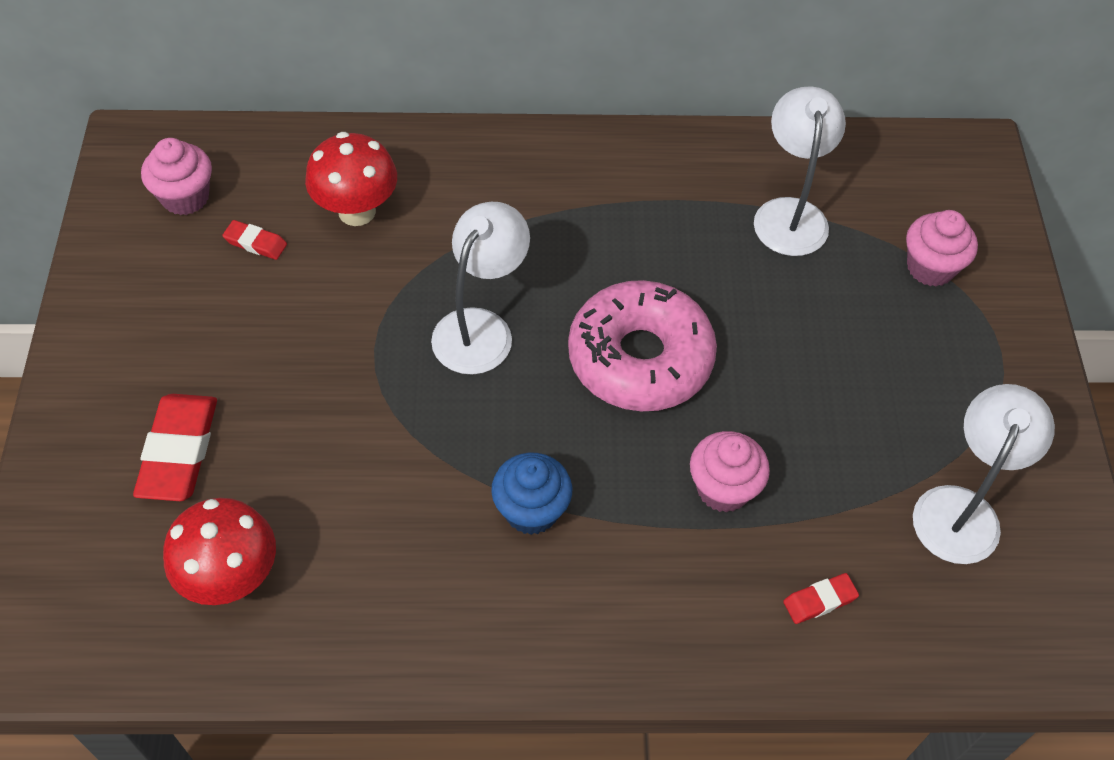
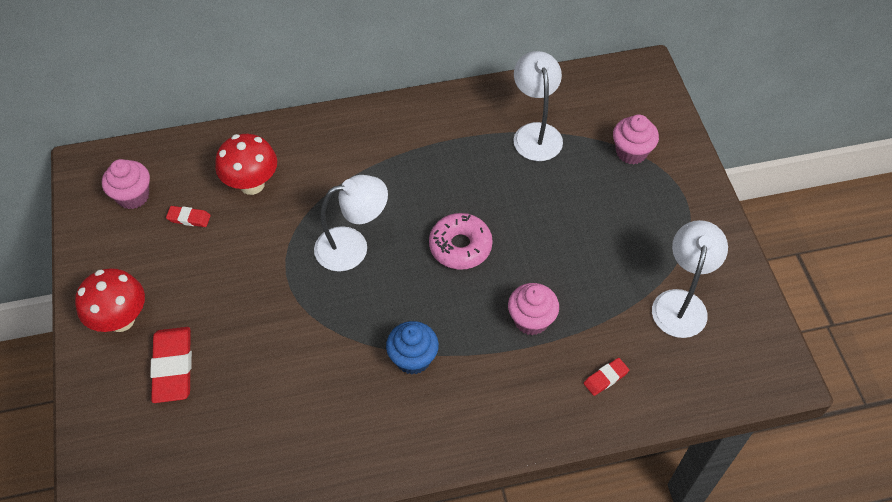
camera: 10 degrees left, 0 degrees up
red mushroom [163,498,276,605] -> red mushroom moved to [75,268,145,332]
white lamp [431,202,530,375] -> white lamp turned 60 degrees clockwise [314,175,388,272]
pink donut [568,280,717,411] -> pink donut [429,213,493,270], size x0.66

